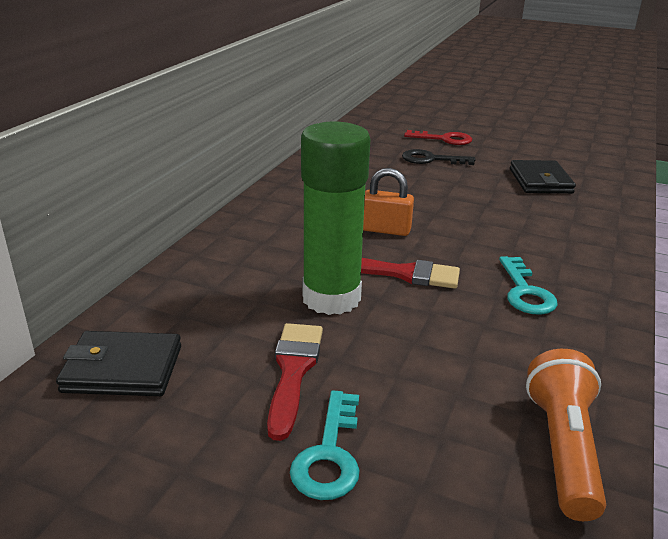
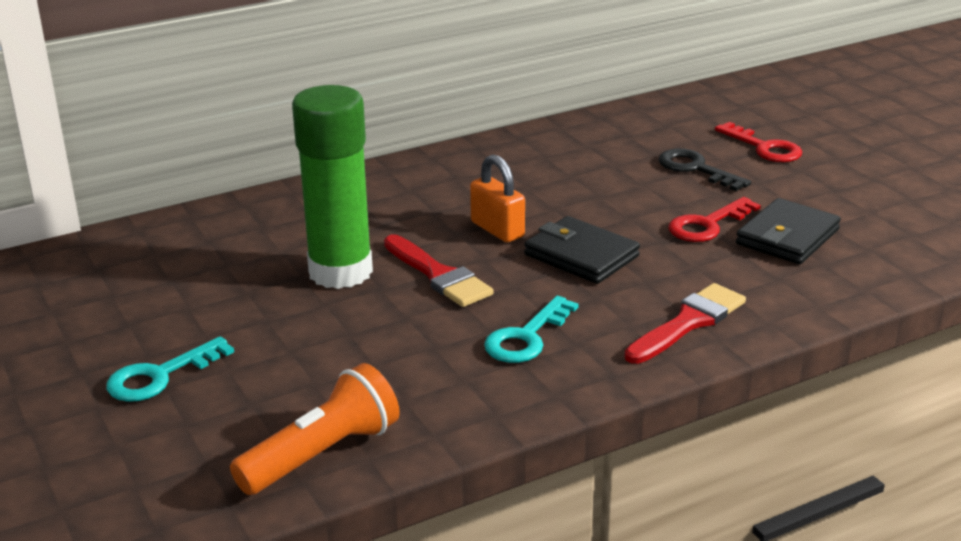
camera: 40 degrees right, 0 degrees up
black wallet [56,331,181,396] -> black wallet moved to [524,216,640,284]
red brush [267,323,323,441] -> red brush moved to [624,283,746,364]
none -> red key [669,197,761,242]

